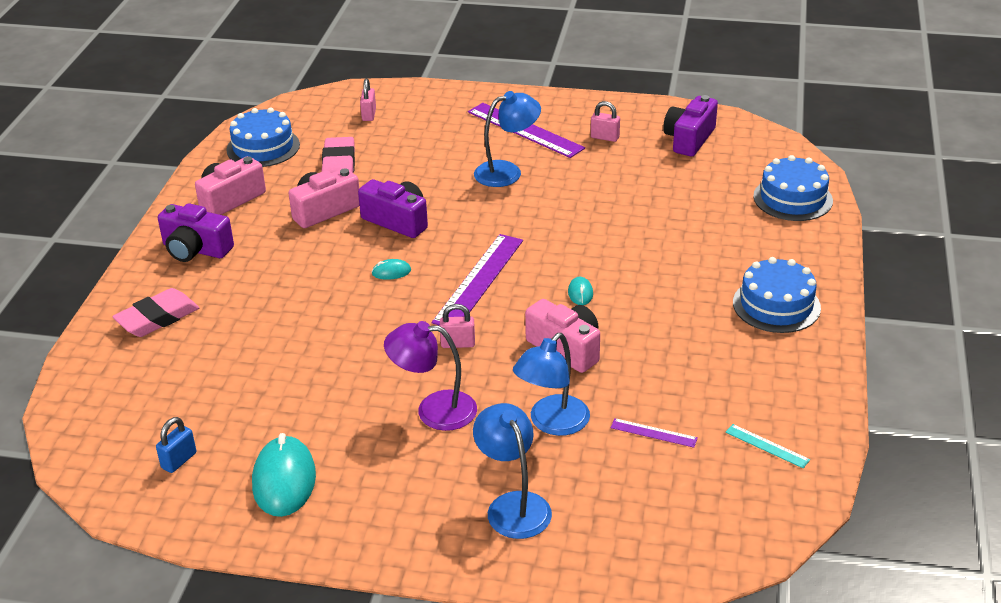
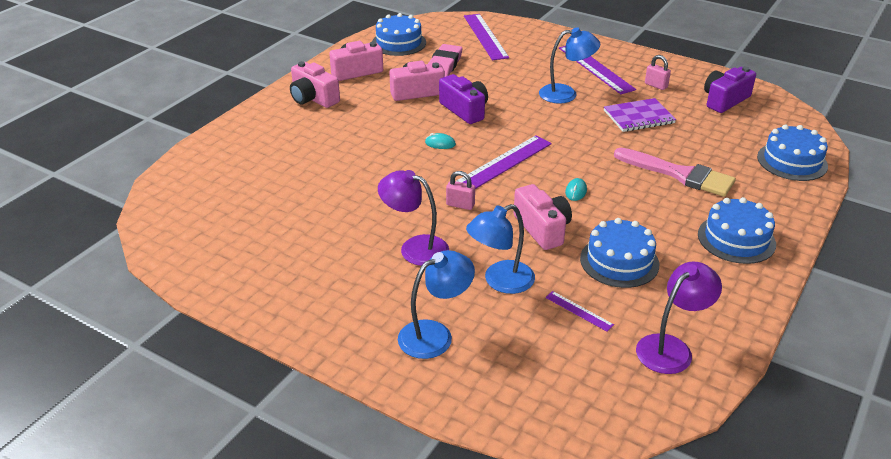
camera: 20 degrees right, 0 degrees up
pink eraser [112,288,200,337] -> none
blue padlock [156,417,196,473] -> none
purple camera [158,203,234,262] -> pink camera [290,61,340,108]
turquoise mouse [252,433,316,517] -> none
pink padlock [360,78,376,121] -> purple ruler [464,14,509,60]
blue lamp [473,403,552,539] -> blue lamp turned 60 degrees clockwise [398,250,475,359]
turquoise ruler [726,424,810,468] -> purple lamp [636,262,722,374]
none -> blue cake [580,218,659,288]
none -> purple notebook [604,98,676,132]
none -> pink brush [614,148,736,197]

